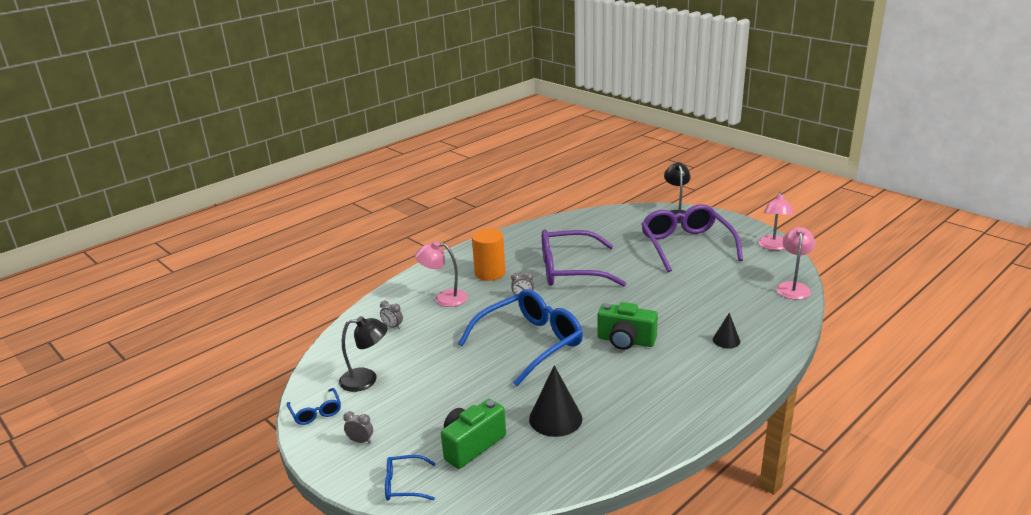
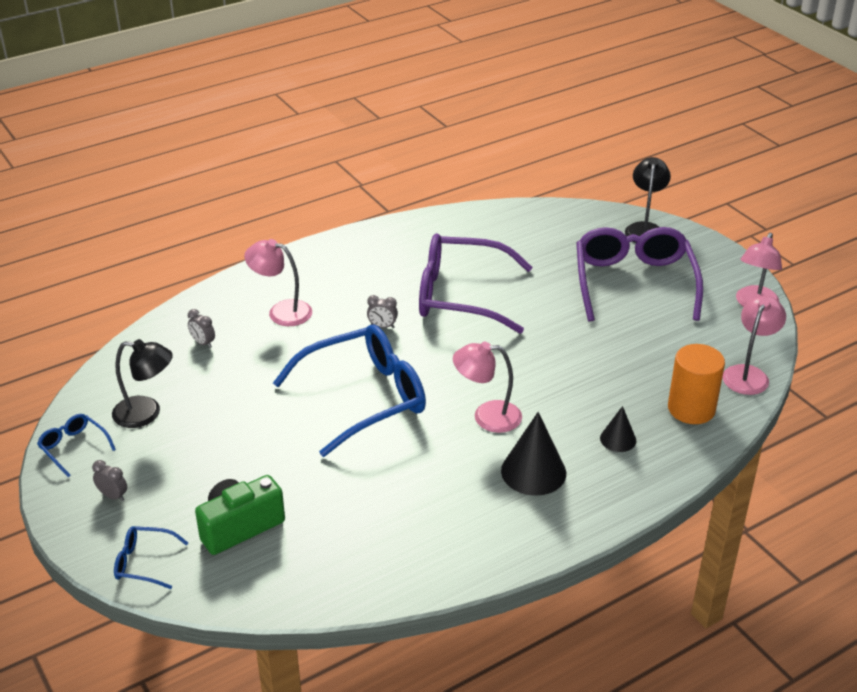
camera: 10 degrees right, 10 degrees up
blue glasses [287,388,341,425] -> blue glasses turned 150 degrees clockwise [37,414,116,477]
orange cylinder [472,228,506,281] -> orange cylinder moved to [668,344,725,424]
black cone [529,365,582,437] -> black cone moved to [501,412,566,496]
green camera [597,302,658,350] -> pink lamp [453,341,522,433]

